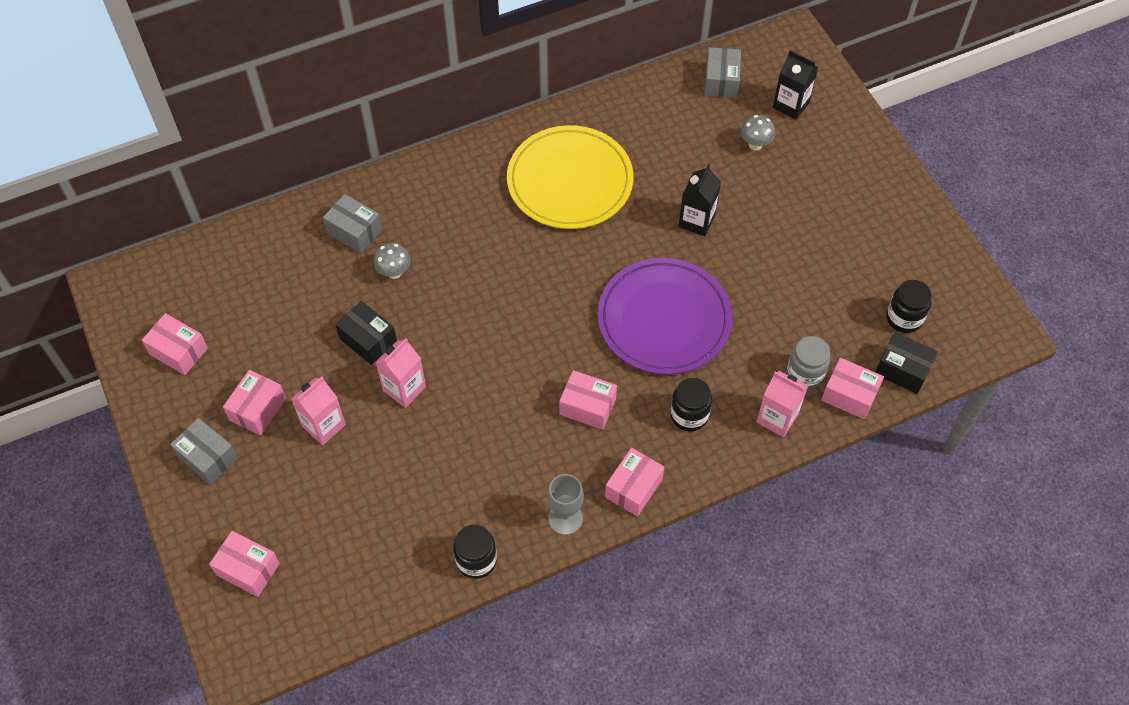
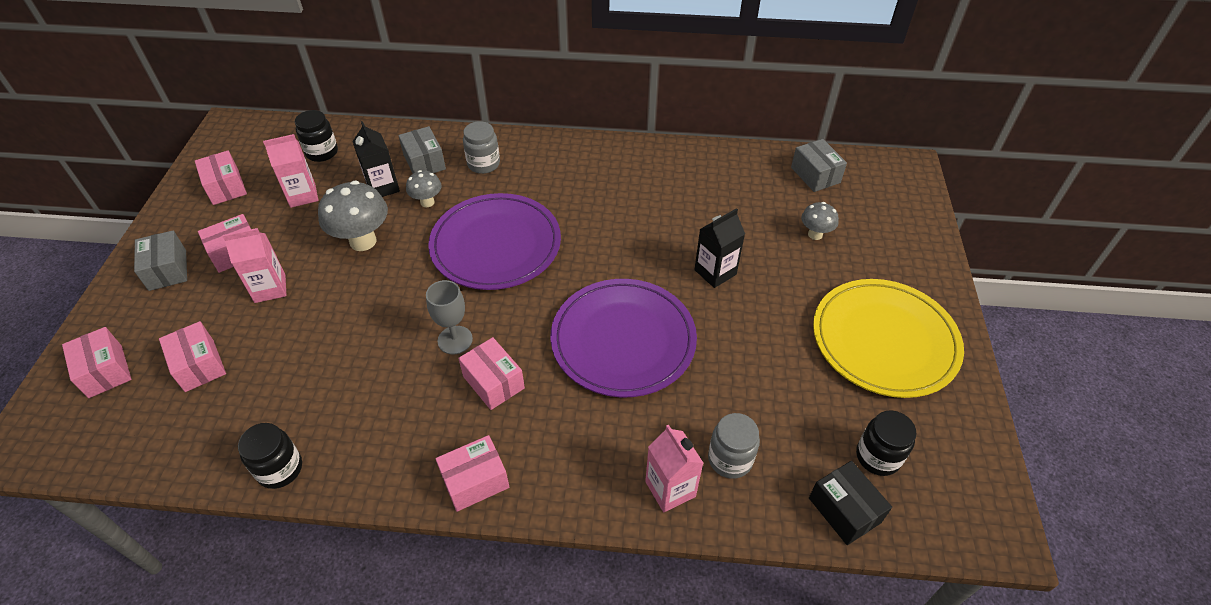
camera: 30 degrees right, 10 degrees down
black box [335,301,397,365] -> grey mushroom [318,180,388,251]
pink carton [375,338,426,408] -> pink carton moved to [263,134,319,208]
yellow plate [507,125,633,229] -> yellow plate moved to [813,279,964,398]
grey goblet [547,474,584,535] -> grey goblet moved to [426,280,473,354]
black jar [670,378,712,432] -> black jar moved to [295,110,338,162]
grey box [704,47,741,98] -> grey box turned 60 degrees counterclockwise [791,139,847,192]
black carton [773,50,818,120] -> black carton moved to [352,121,400,197]
pink box [821,358,884,419] -> pink box moved to [159,321,226,392]
none -> purple plate [428,193,561,290]
none -> grey jar [463,121,500,174]

